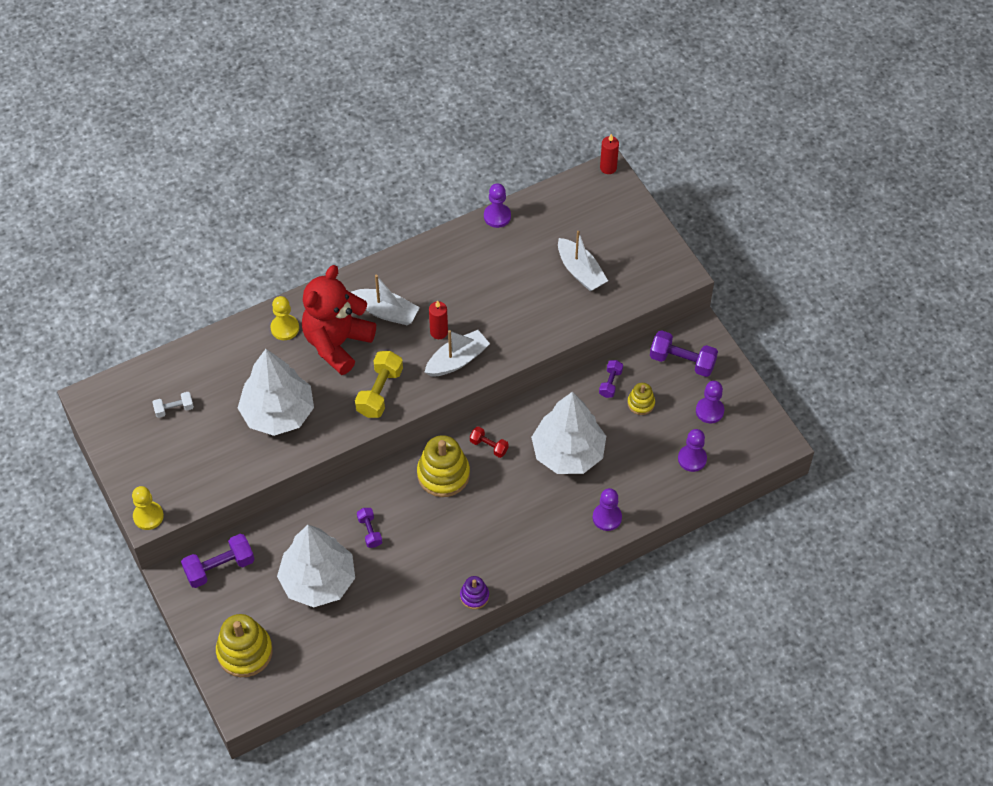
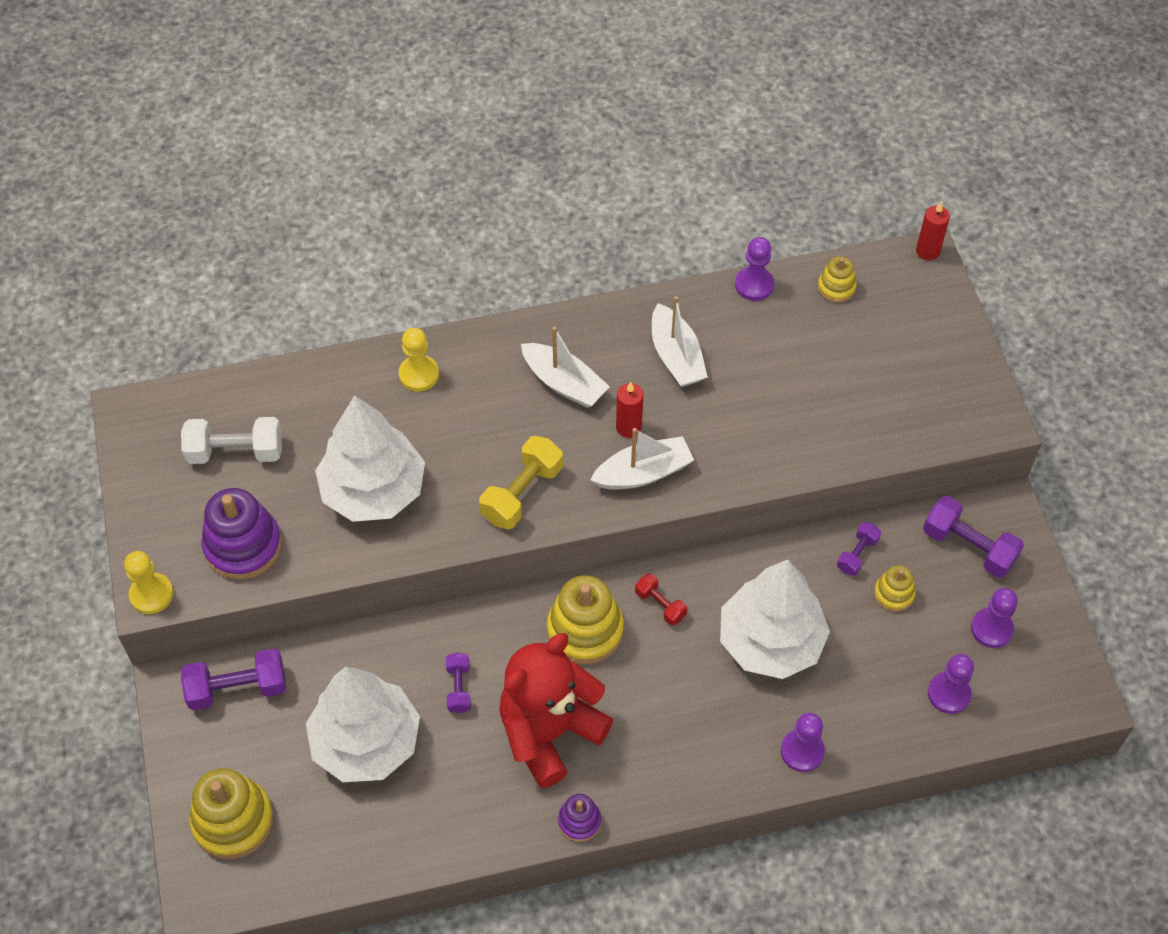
camera: 15 degrees right, 0 degrees up
white dumbbell [153,392,194,418] -> white dumbbell [181,417,282,464], size x1.73
red teddy bear [302,265,376,375] -> red teddy bear moved to [499,633,613,788]
white boat [558,231,608,291] -> white boat moved to [652,296,708,387]
none -> purple stacking toy [201,488,282,580]
none -> yellow stacking toy [818,256,857,303]

